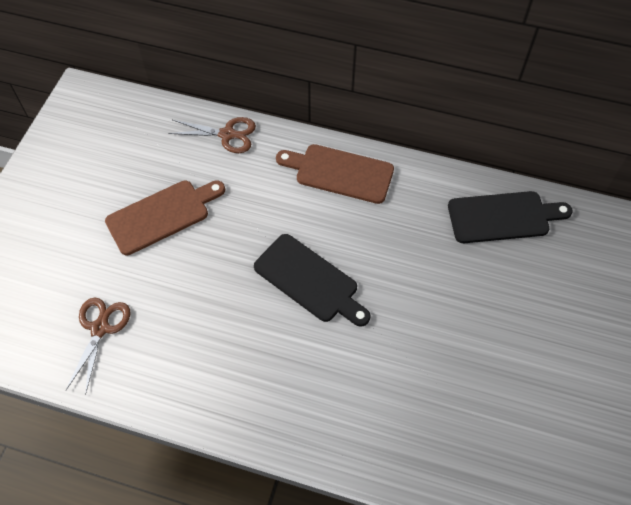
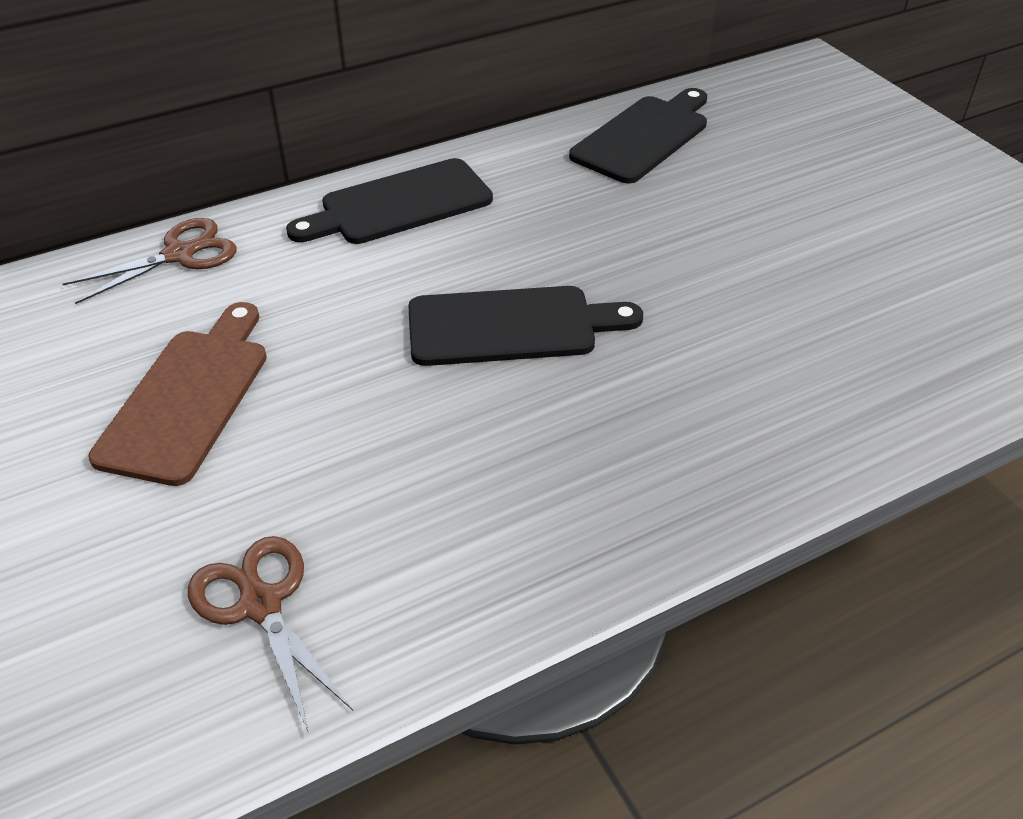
camera: 45 degrees left, 15 degrees down
brown cutting board [276,144,394,204] -> black cutting board [286,158,493,244]

